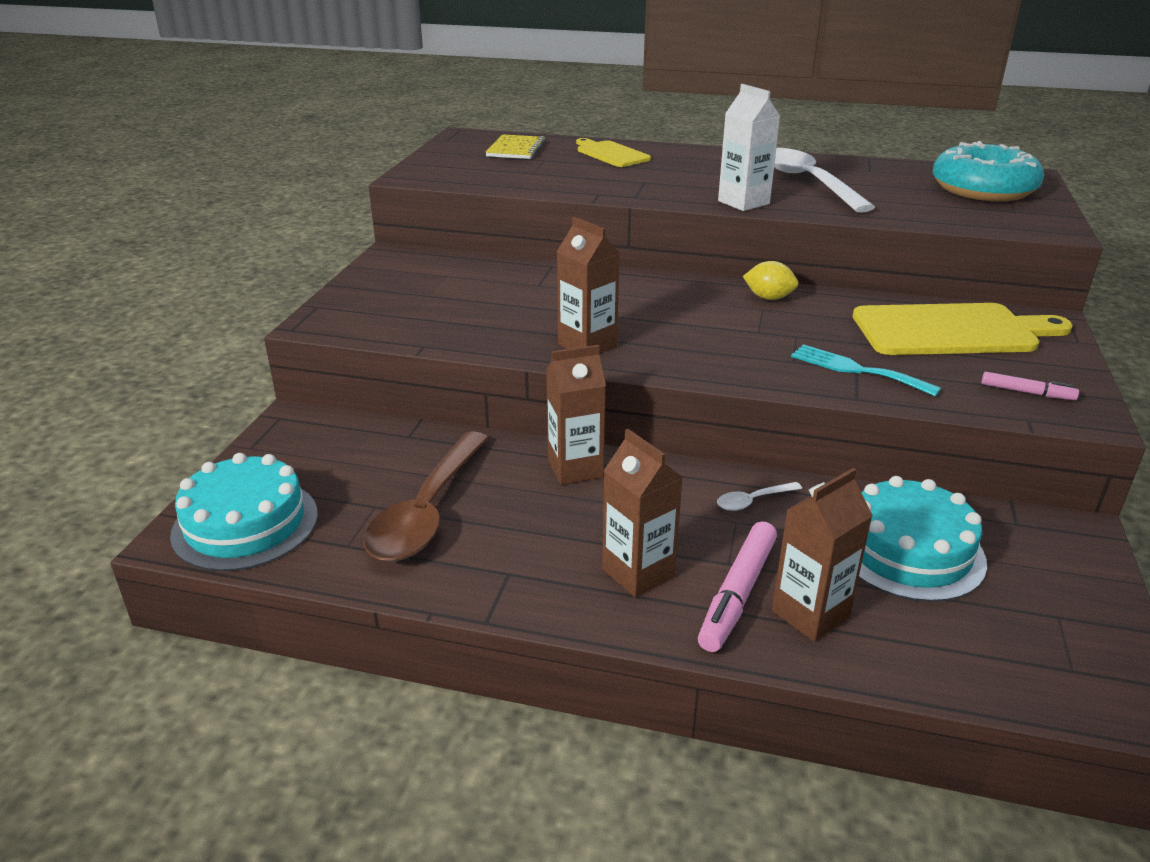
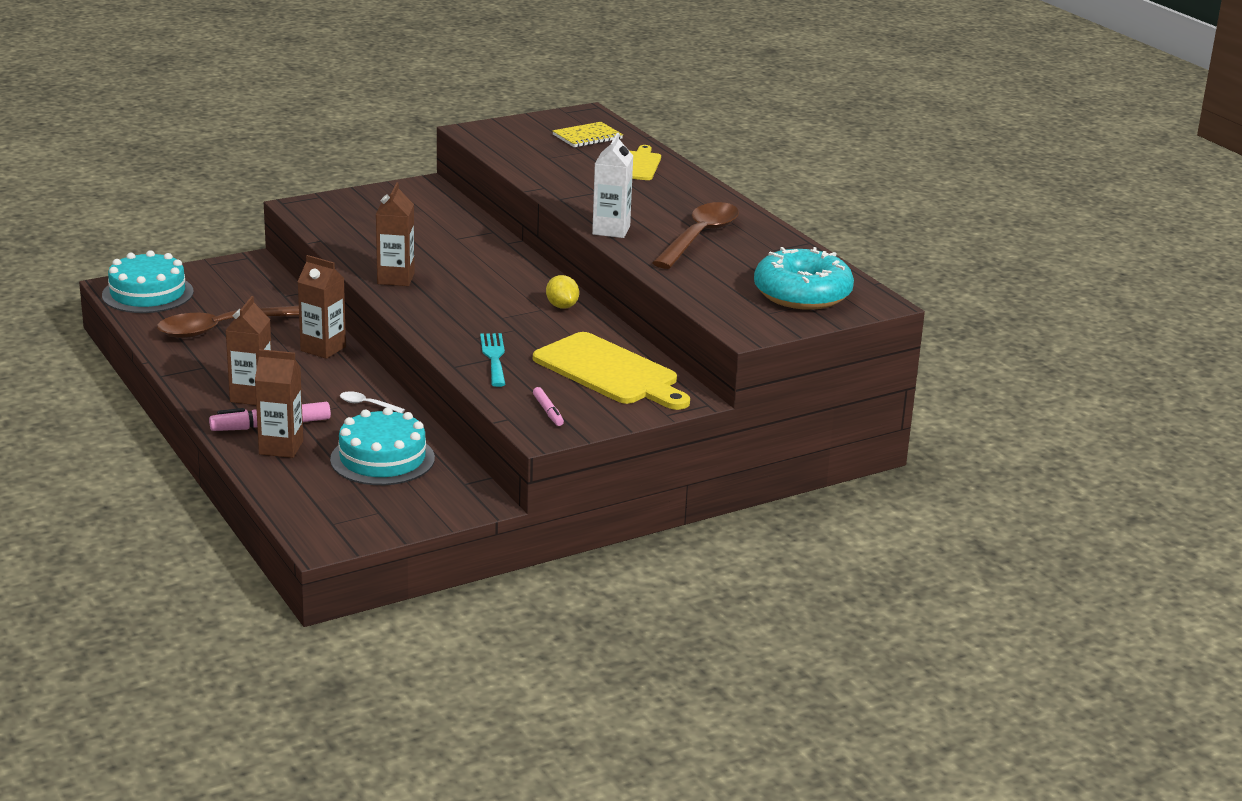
camera: 45 degrees right, 5 degrees down
white spoon [774,148,875,213] -> brown spoon [652,202,739,269]

